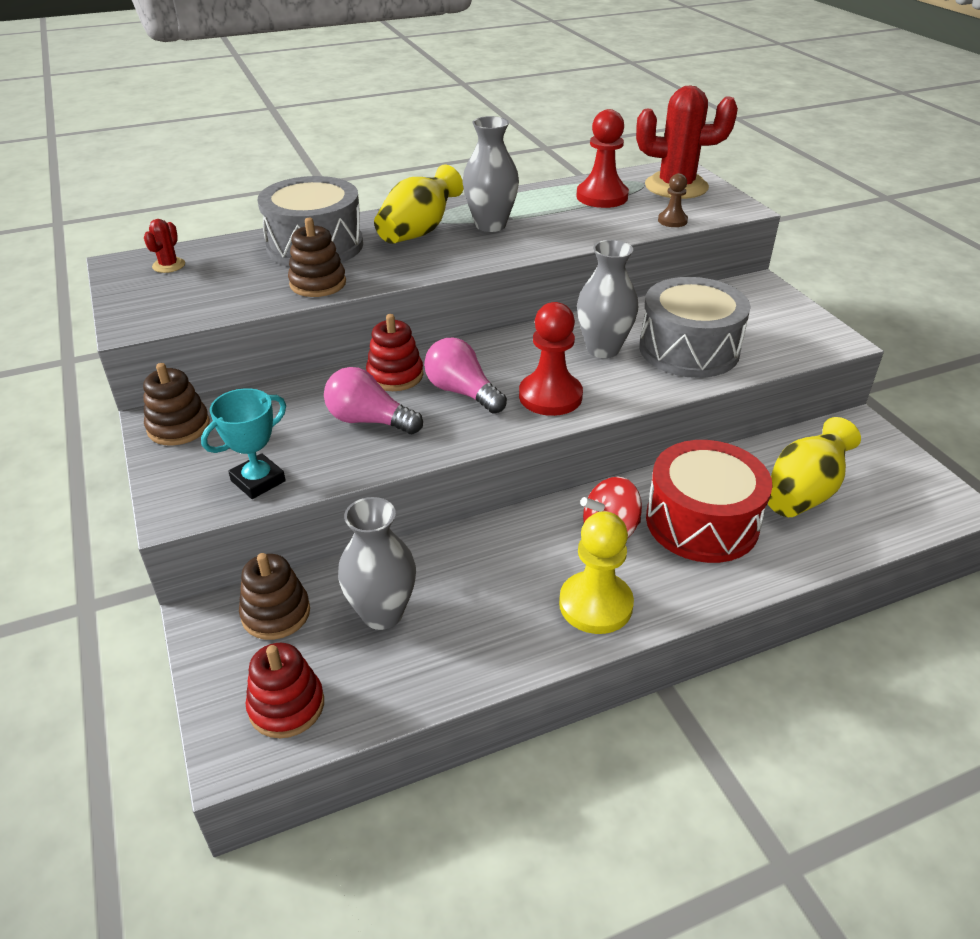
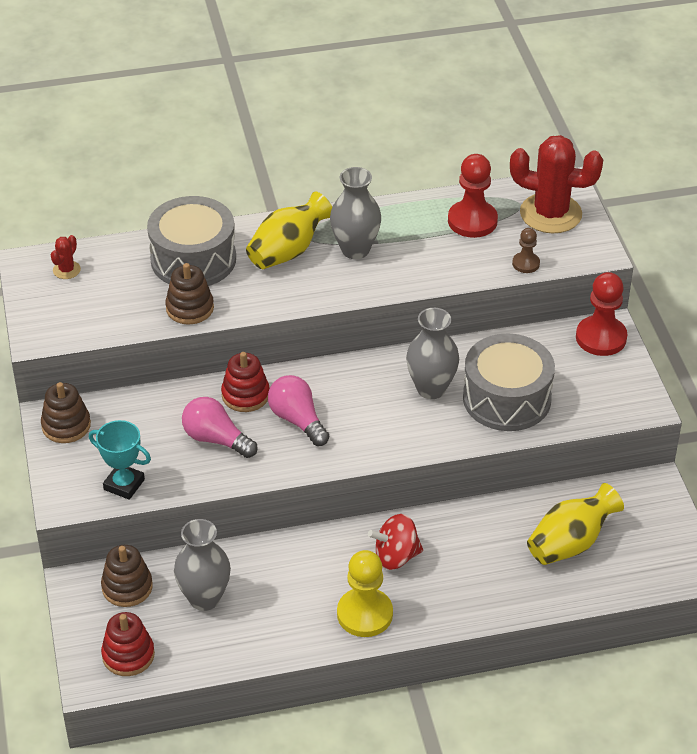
camera: 10 degrees right, 5 degrees up
turquoise trophy [201,388,286,499] -> turquoise trophy turned 60 degrees clockwise [89,420,151,500]
red pawn [519,302,583,416] -> red pawn moved to [576,272,627,356]
red drum [646,440,773,563] -> none

